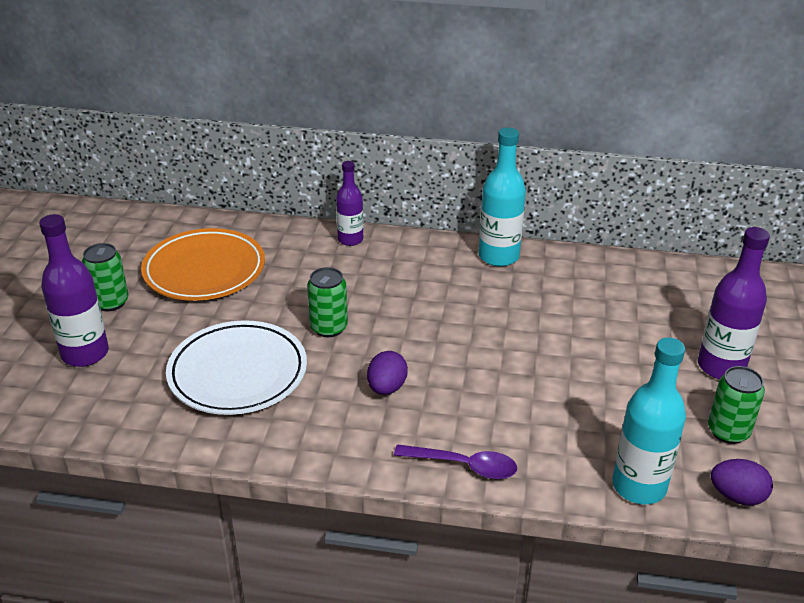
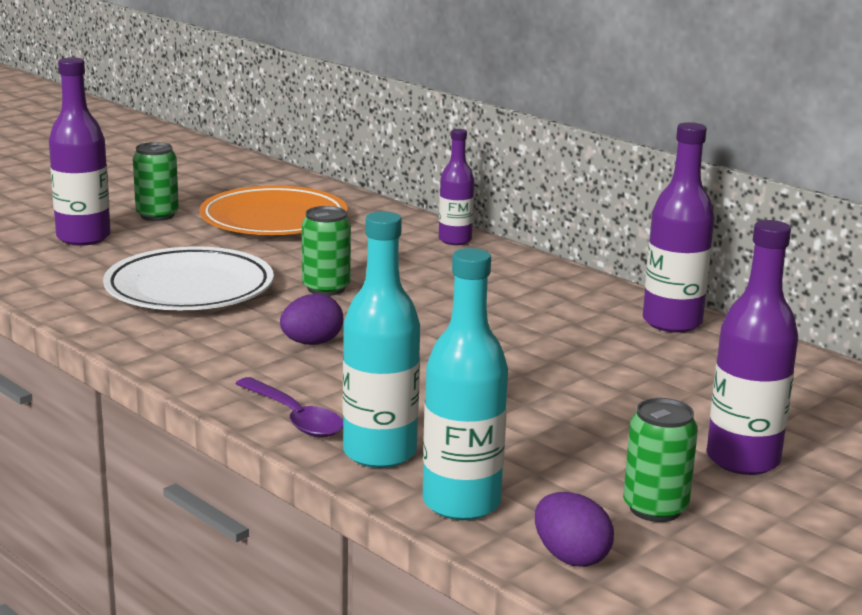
camera: 35 degrees right, 15 degrees down
turquoise bottle [479,128,526,267] -> turquoise bottle moved to [343,211,420,468]
none -> purple bottle [643,122,714,333]

